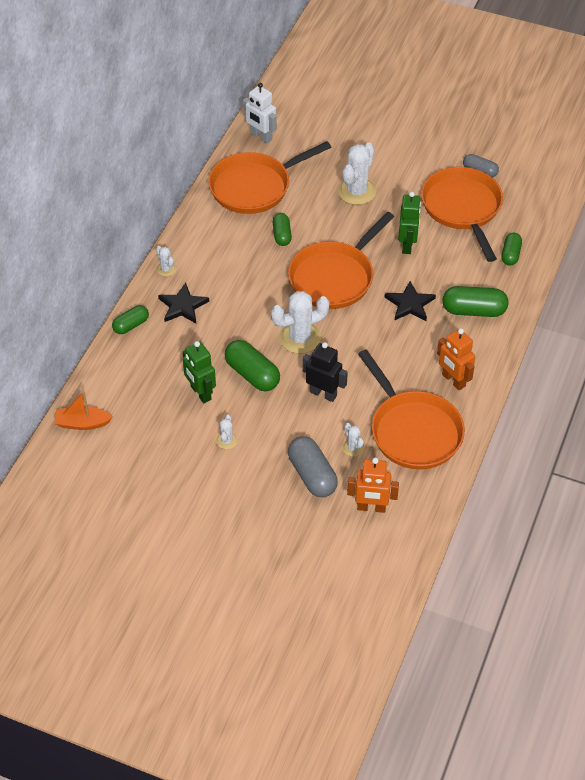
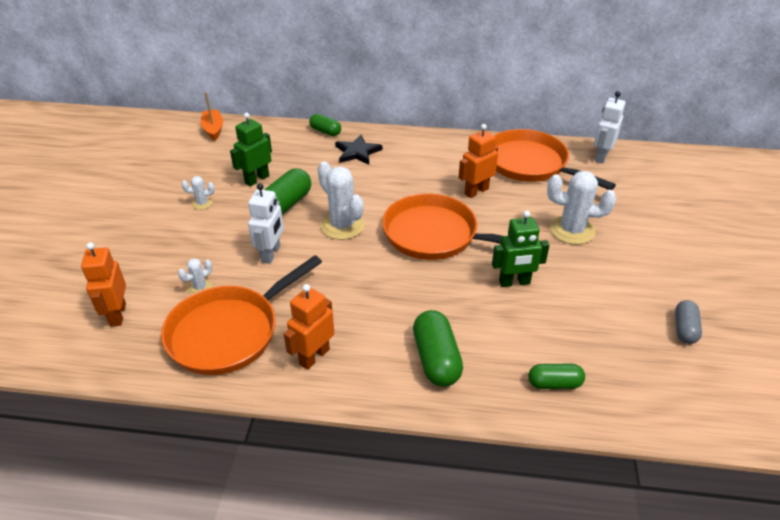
camera: 75 degrees right, 10 degrees down
white cactus [156,246,176,277] -> none
green capsule [273,213,292,246] -> orange robot [458,124,498,198]
grey capsule [288,436,338,497] -> none
black robot [303,342,348,402] -> white robot [248,183,284,264]
black star [384,281,436,321] -> none
orange pan [421,167,503,262] -> none

